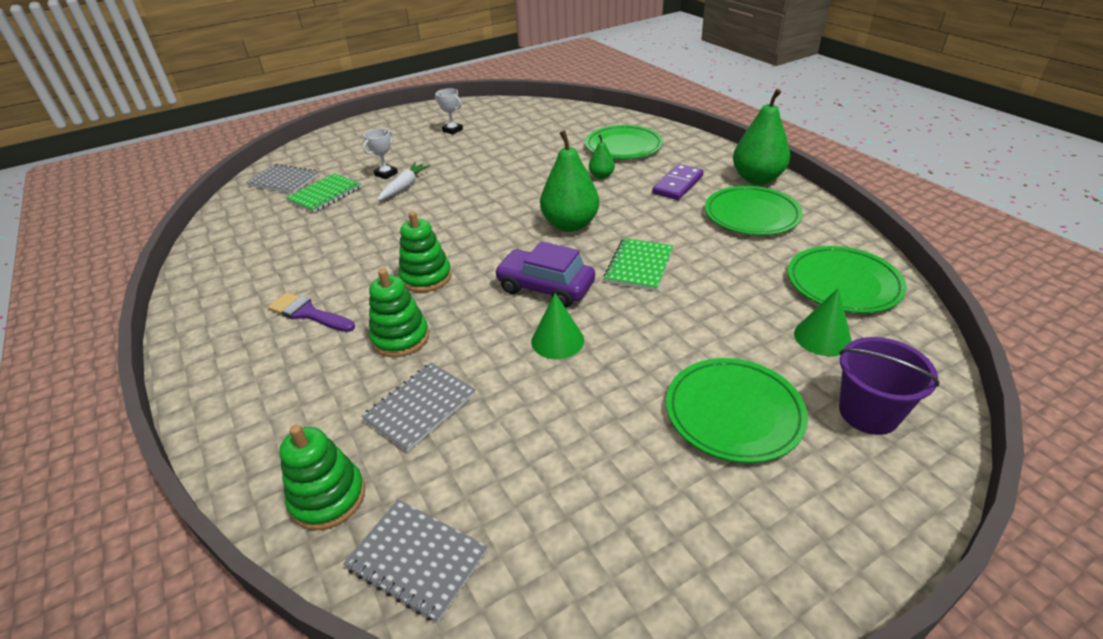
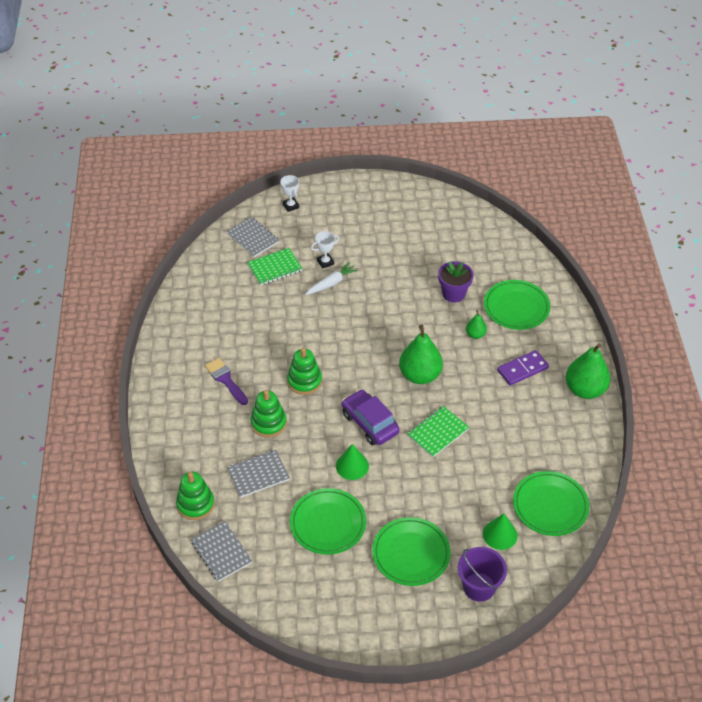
camera: 25 degrees right, 10 degrees up
white trophy [435,88,463,135] -> white trophy moved to [280,175,299,212]
green plate [705,186,803,235] -> green plate moved to [290,488,366,555]
none -> purple flower pot [438,261,474,302]

